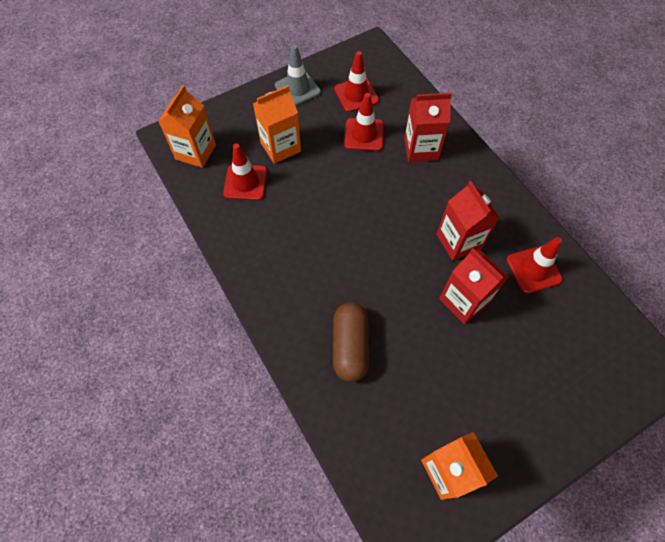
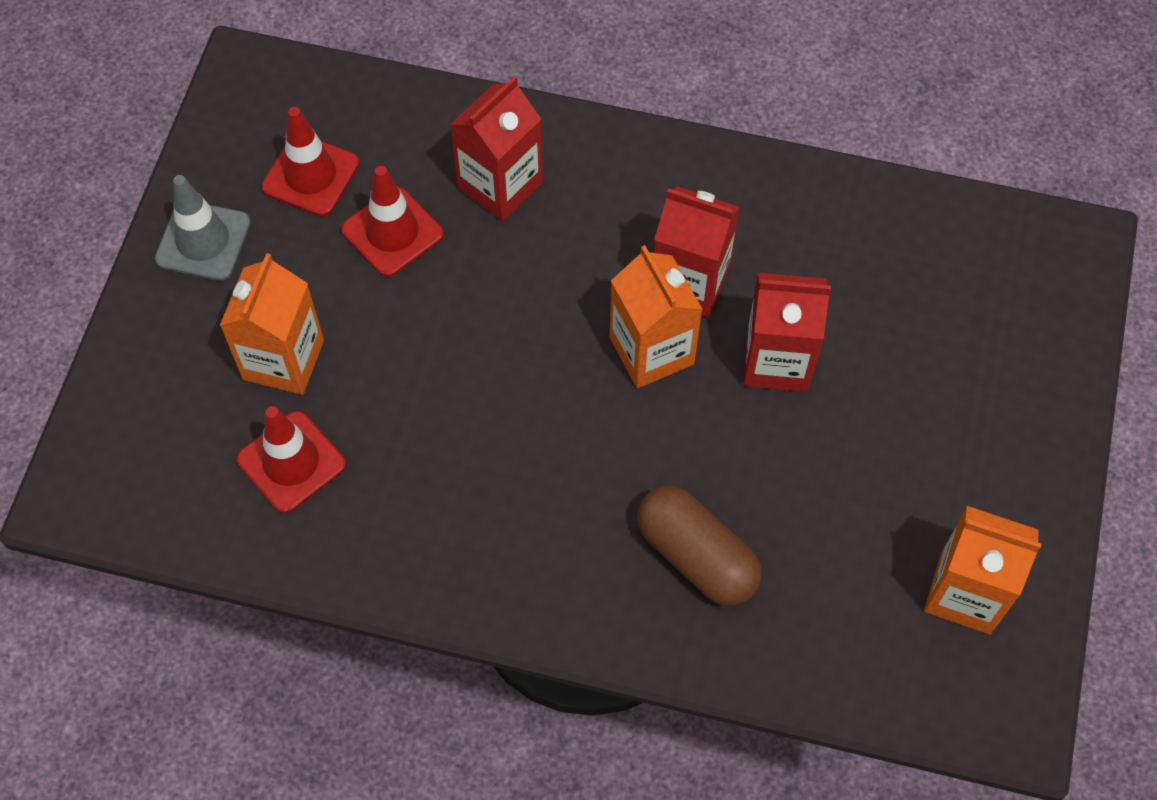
camera: 45 degrees left, 0 degrees up
orange carton [158,85,216,168] -> orange carton moved to [610,245,703,388]
red traffic cone [507,237,563,294] -> none

